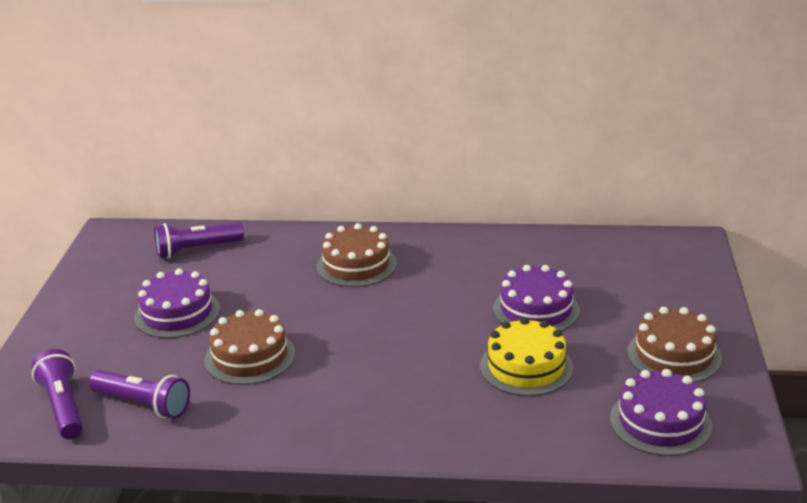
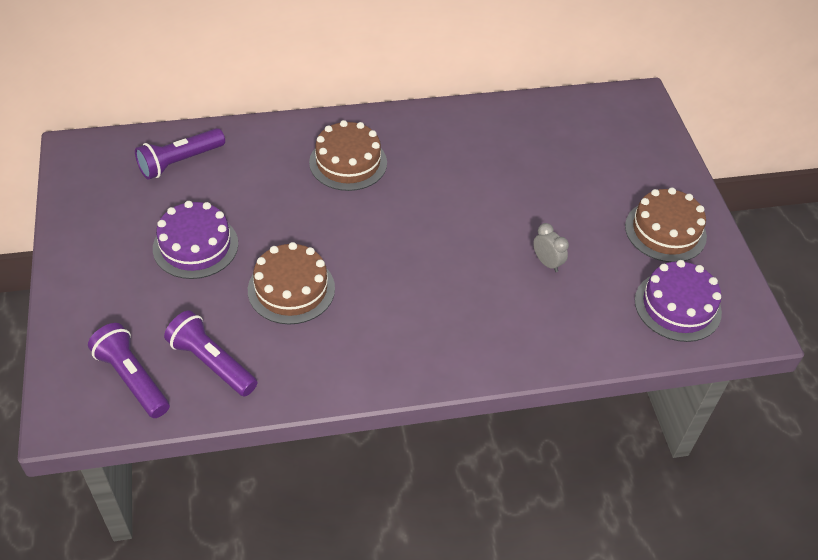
camera: 20 degrees left, 20 degrees up
purple flashlight [89,370,190,419] -> purple flashlight turned 150 degrees counterclockwise [164,310,258,397]
yellow cake [480,317,573,396] -> grey clock [533,223,569,272]
purple cake [493,265,580,331] -> none

